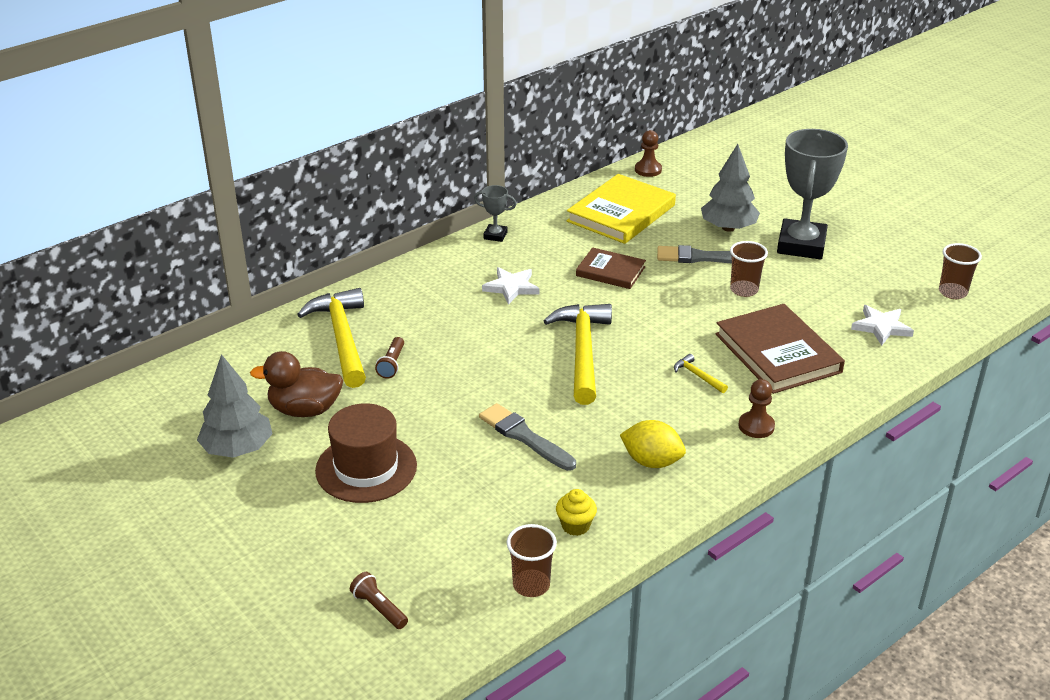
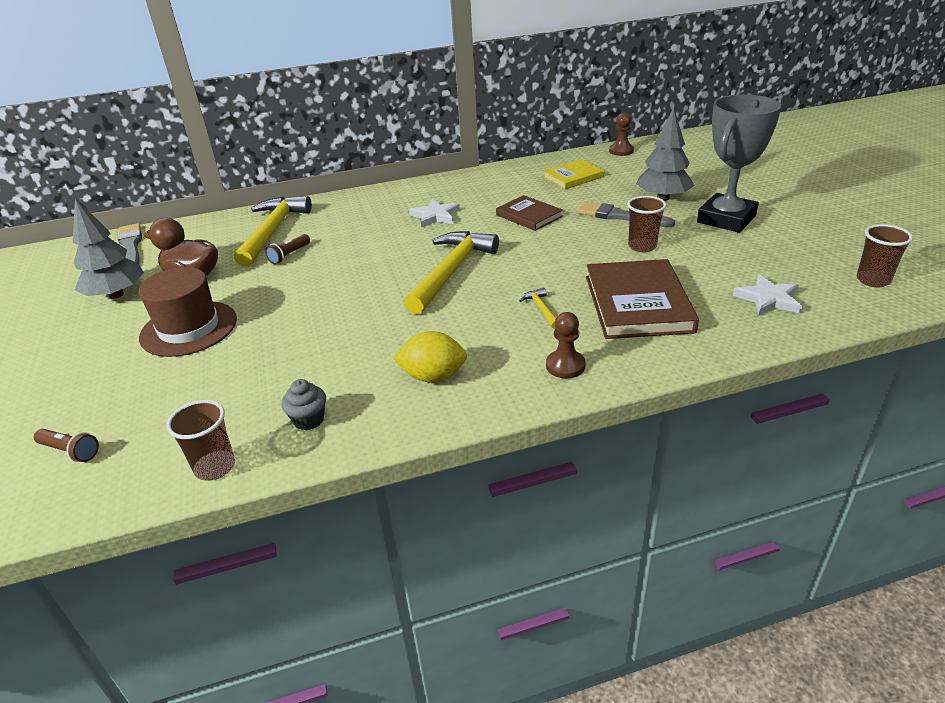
camera: 25 degrees right, 0 degrees up
brown flashlight [350,572,408,629] -> brown flashlight turned 135 degrees clockwise [34,429,99,462]
grey trophy [474,185,516,242] -> none
grey brush [479,403,576,471] -> grey brush moved to [118,223,142,264]
yellow cupcake [556,489,597,536] -> grey cupcake [281,379,326,430]
yellow book [567,174,676,244] -> yellow book [543,159,604,189], size x0.59
yellow lemon [620,420,686,468] -> yellow lemon turned 45 degrees counterclockwise [393,331,467,382]

